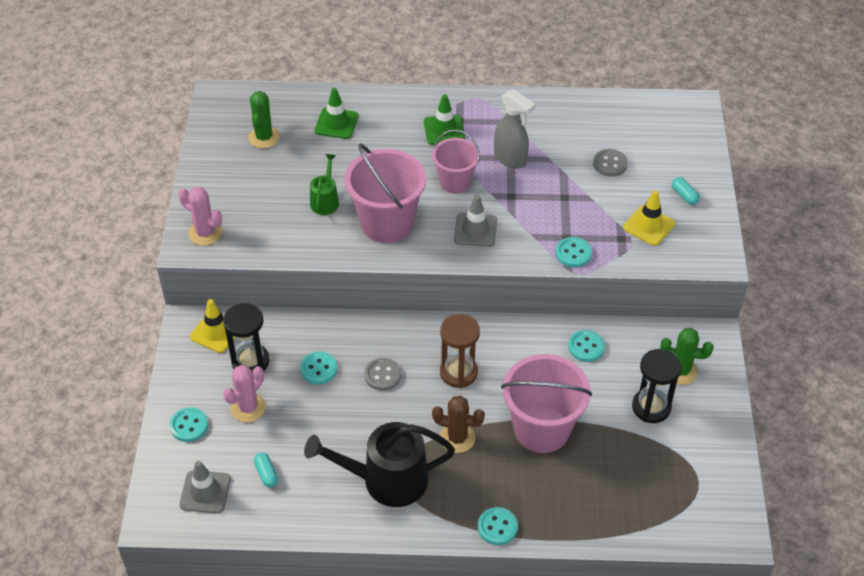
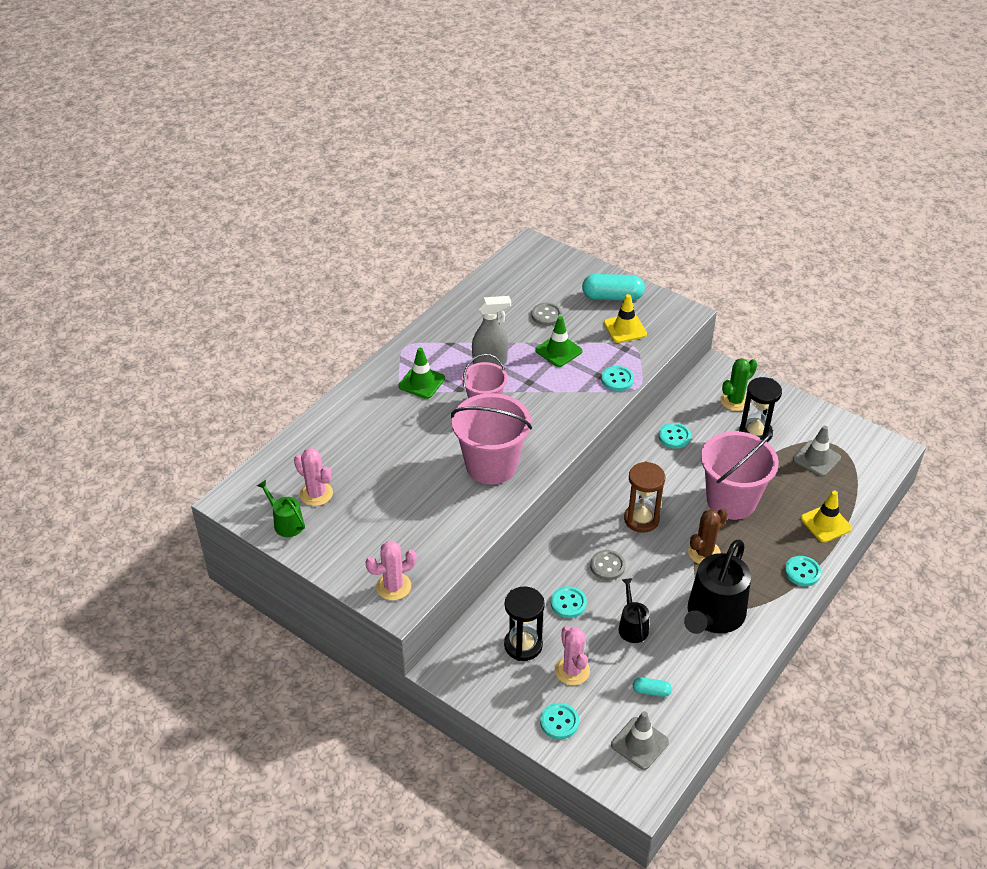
camera: 55 degrees left, 5 degrees down
yellow traffic cone [190,299,235,353] -> yellow traffic cone moved to [801,490,852,543]
green cactus [248,91,280,148] -> pink cactus [294,448,333,506]
green watering can [310,154,339,215] -> green watering can moved to [257,480,305,537]
green traffic cone [315,88,359,139] -> green traffic cone moved to [535,316,582,367]
grey traffic cone [454,195,497,247] -> grey traffic cone moved to [793,425,841,477]
turquoise capsule [672,177,700,205] -> turquoise capsule [582,274,645,301], size x2.00
none -> black watering can [619,578,649,643]

